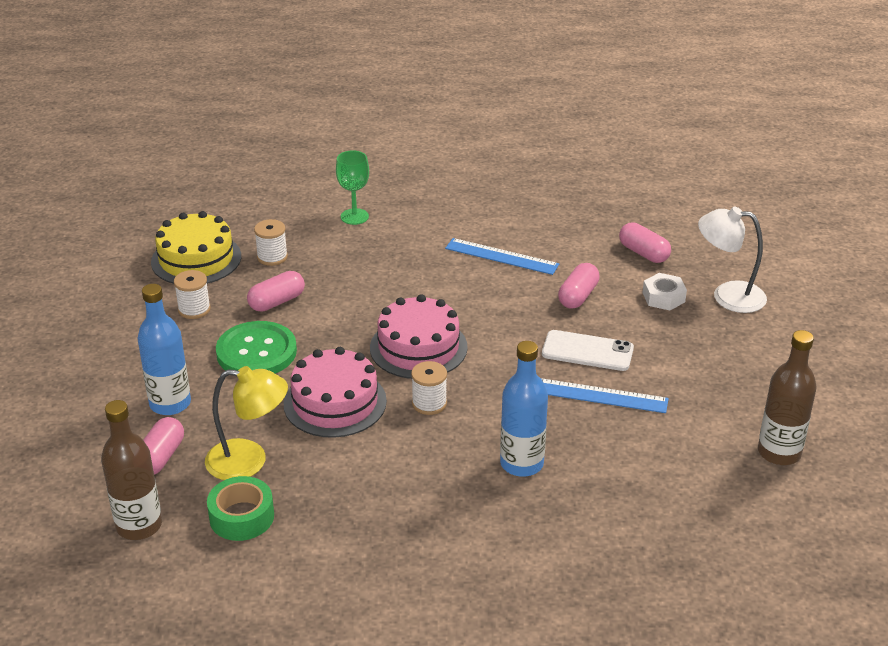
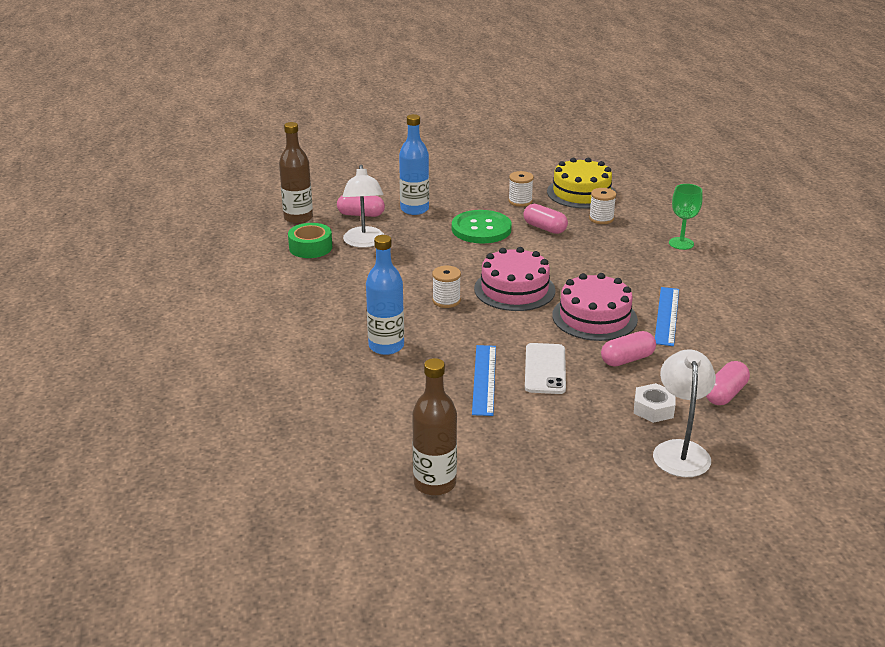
camera: 80 degrees right, 5 degrees down
yellow lamp [205,366,288,480] -> white lamp [342,165,384,248]
pink cake [284,347,387,438] -> pink cake moved to [552,273,638,341]
pink capsule [558,263,600,309] -> pink capsule turned 45 degrees counterclockwise [601,331,656,366]

